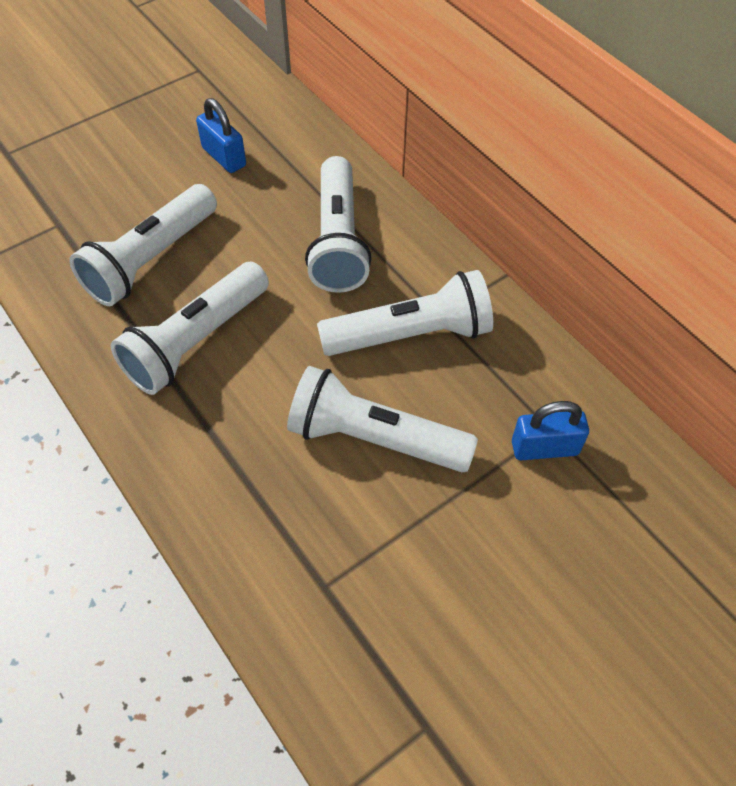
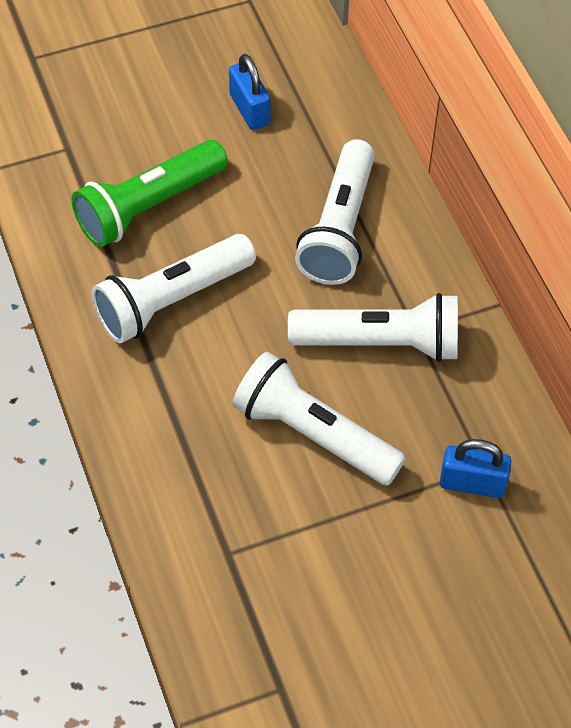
camera: 15 degrees right, 0 degrees up
white flashlight [69,184,217,306] -> green flashlight [71,140,228,247]

